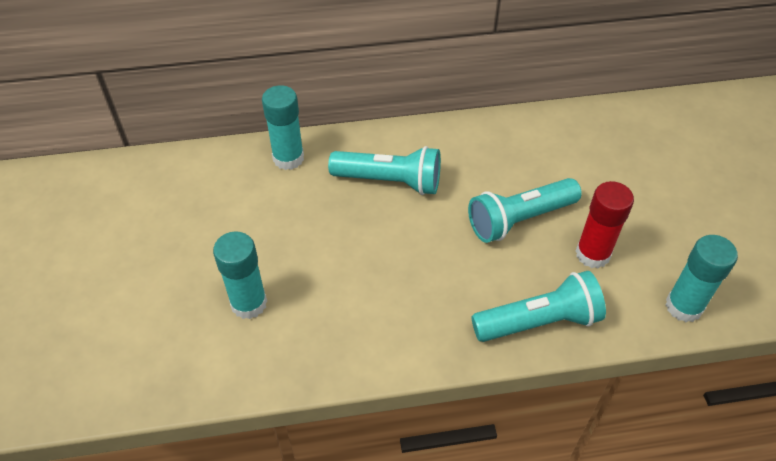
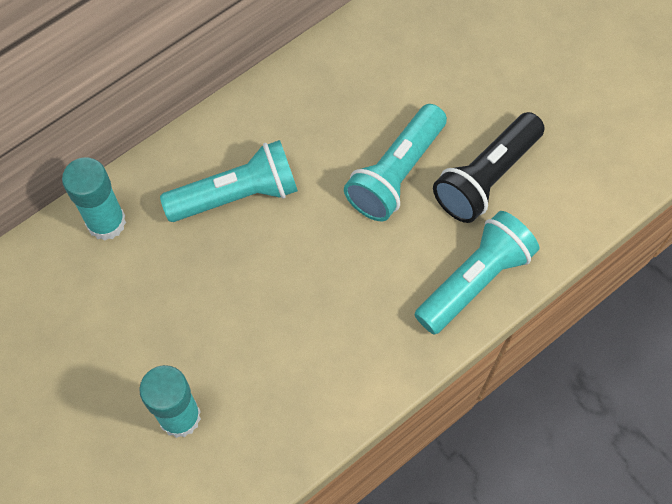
camera: 30 degrees left, 15 degrees up
red glue stick [576,181,634,268] -> black flashlight [433,112,545,223]
turquoise glue stick [665,235,738,322] -> none

